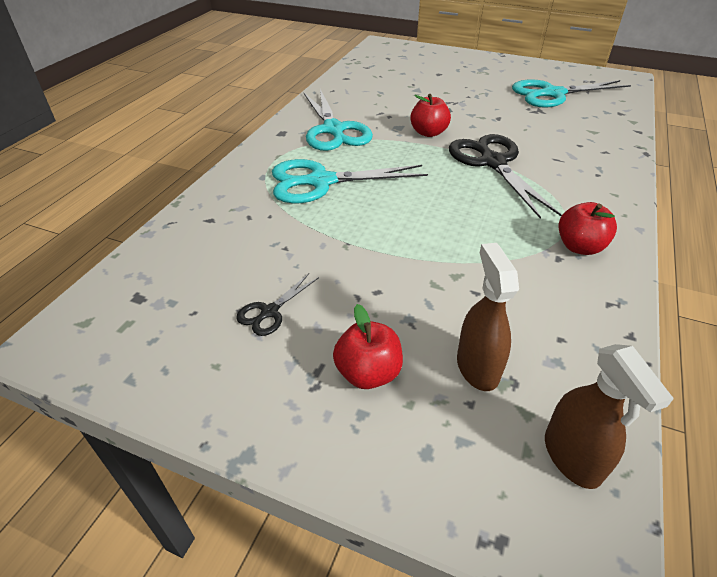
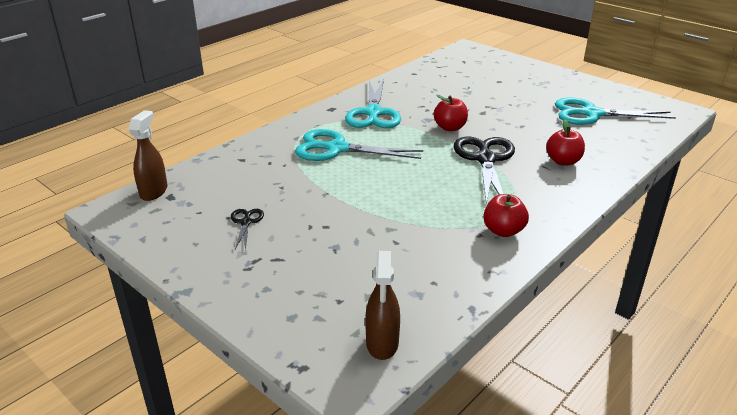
camera: 20 degrees right, 10 degrees down
black scissors [236,273,319,336] -> black scissors turned 120 degrees clockwise [231,209,264,250]
red apple [333,304,403,389] -> red apple moved to [546,120,585,166]
brown spray bottle [457,243,519,391] -> brown spray bottle moved to [129,110,167,201]

